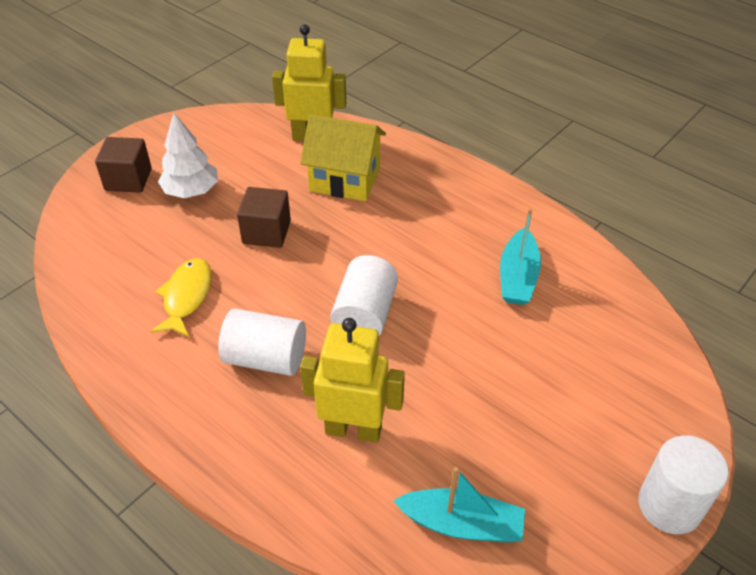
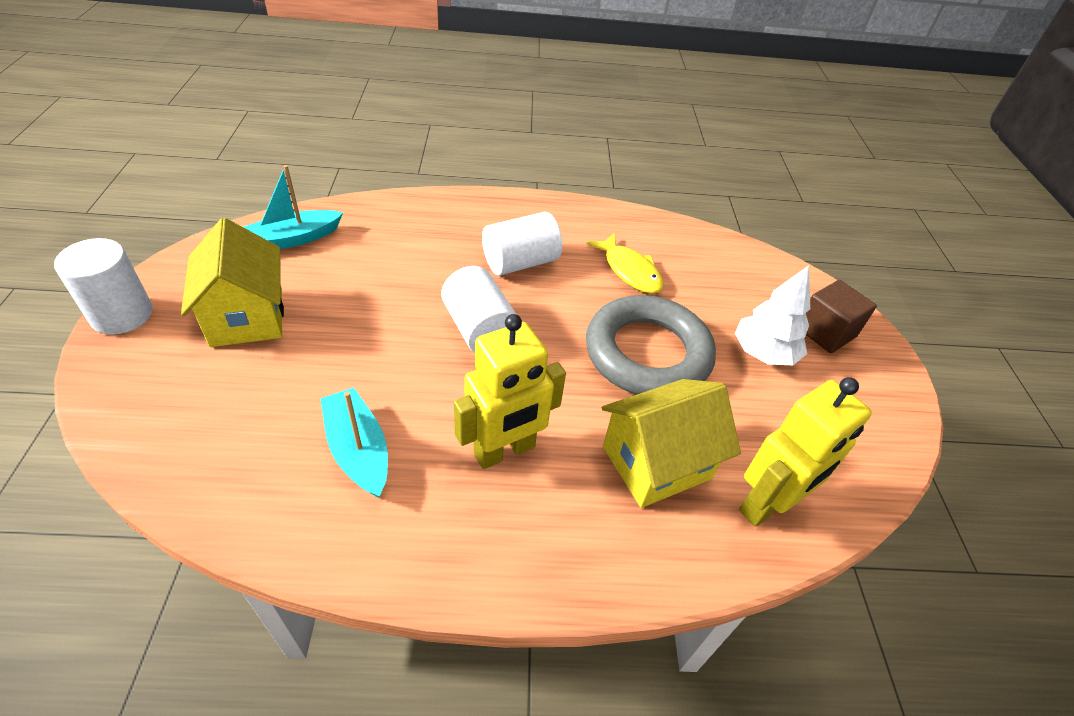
camera: 135 degrees right, 0 degrees up
brown cube [237,187,291,248] -> grey ring [586,295,716,395]
yellow robot [300,318,405,443] -> yellow robot moved to [454,314,566,469]
none -> yellow house [181,218,284,347]

